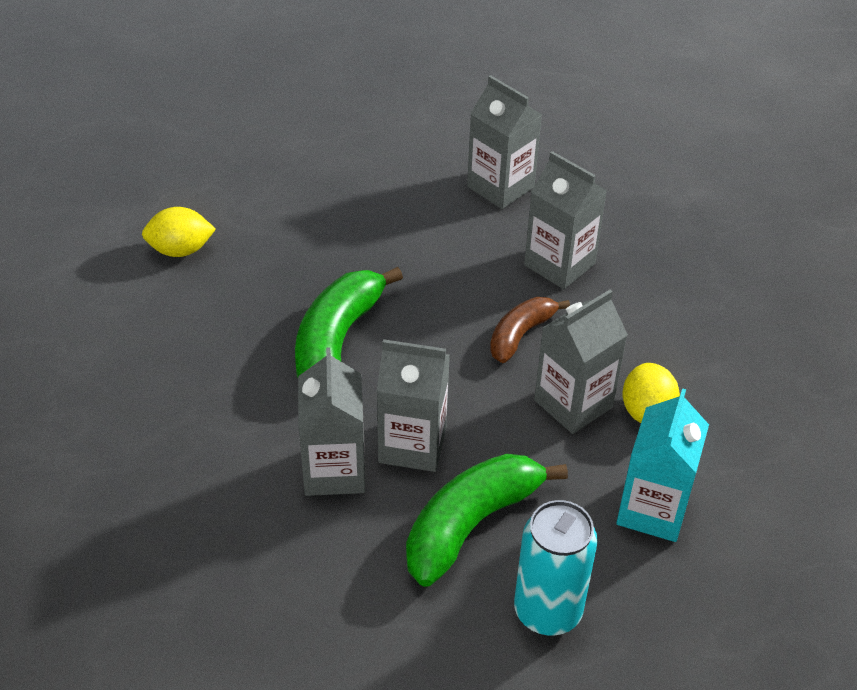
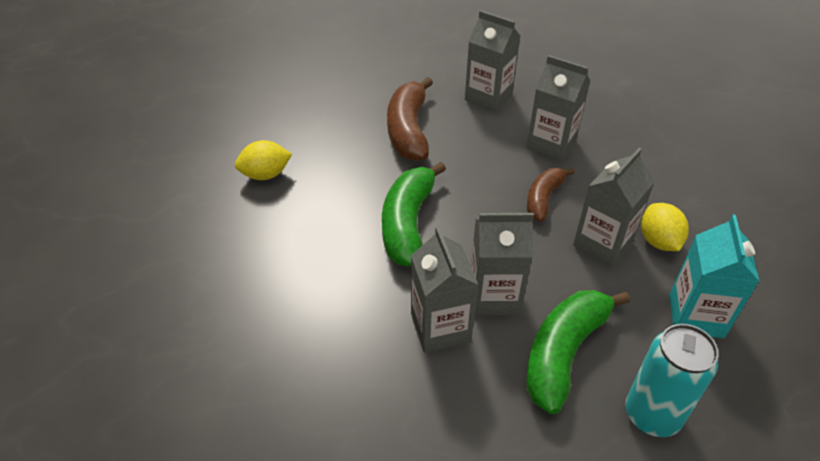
camera: 10 degrees left, 0 degrees up
none -> brown banana [387,77,433,161]

